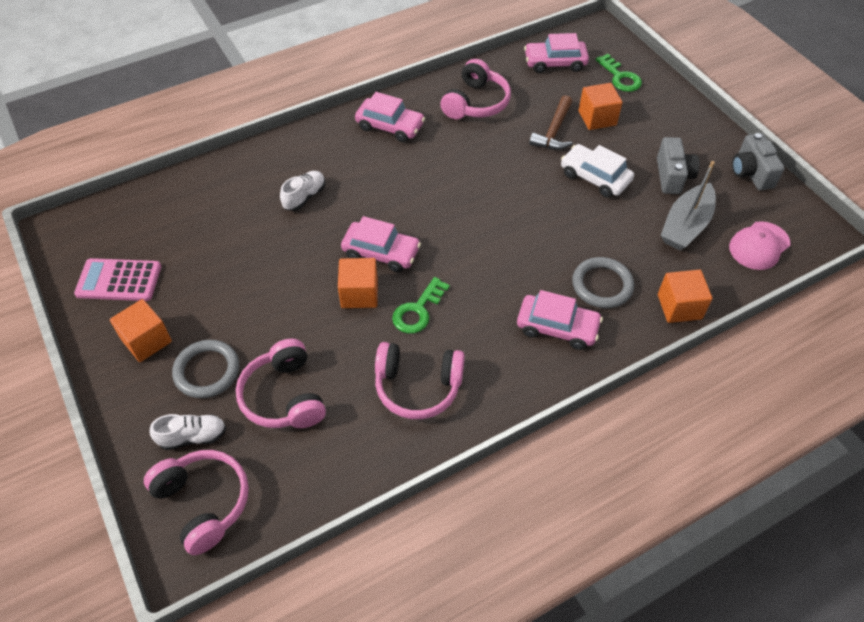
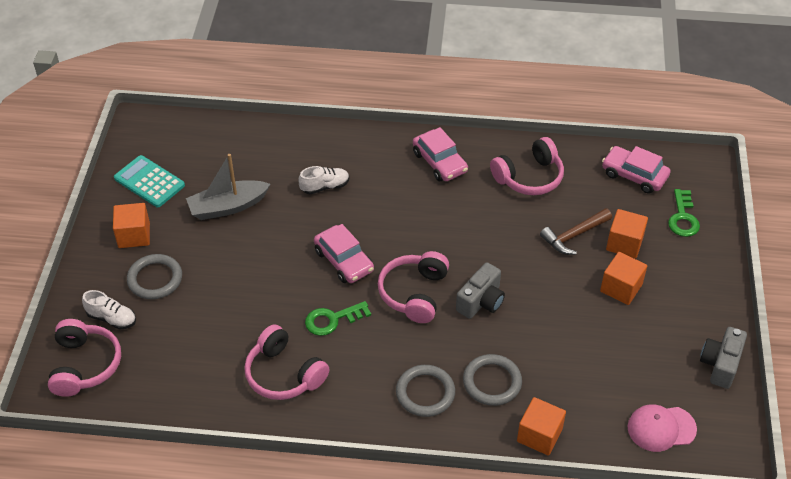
camera: 35 degrees right, 5 degrees down
pink calculator [74,258,161,301] -> turquoise calculator [114,155,185,207]
pink headphones [236,338,326,428] -> pink headphones moved to [378,251,449,323]
orange cube [338,258,378,308] -> orange cube moved to [600,252,647,305]
pink car [517,290,603,350] -> grey ring [396,365,455,417]
white car [561,144,634,198] -> none
grey camera [657,137,700,194] -> grey camera moved to [456,262,505,319]
grey boat [660,161,716,250] -> grey boat moved to [186,154,270,220]

